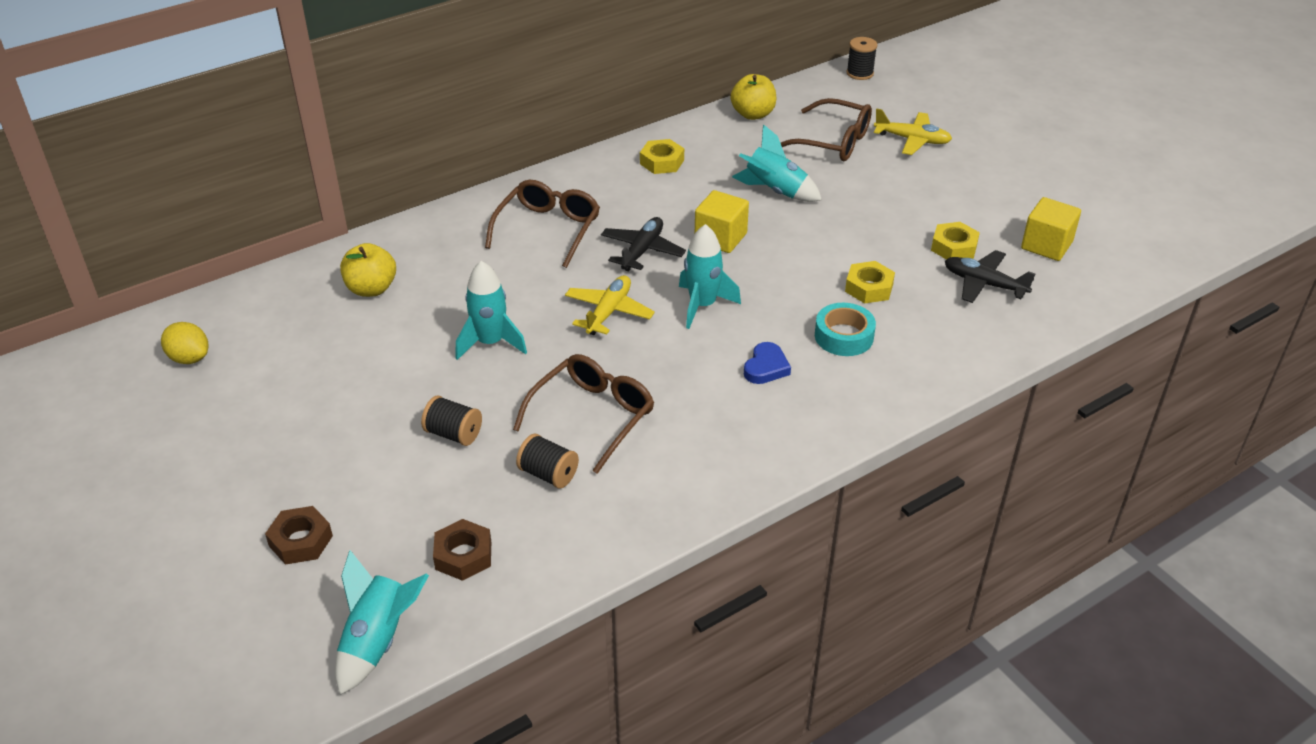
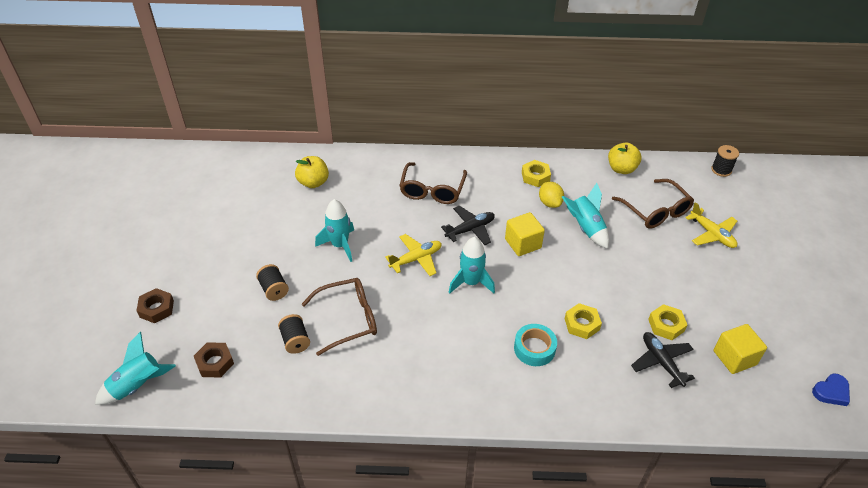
camera: 35 degrees right, 5 degrees up
yellow lemon [161,322,208,364] -> yellow lemon moved to [539,182,564,208]
brown glasses [485,180,600,268] -> brown glasses turned 135 degrees clockwise [399,162,467,204]
blue heart [744,342,791,384] -> blue heart moved to [812,374,850,406]

